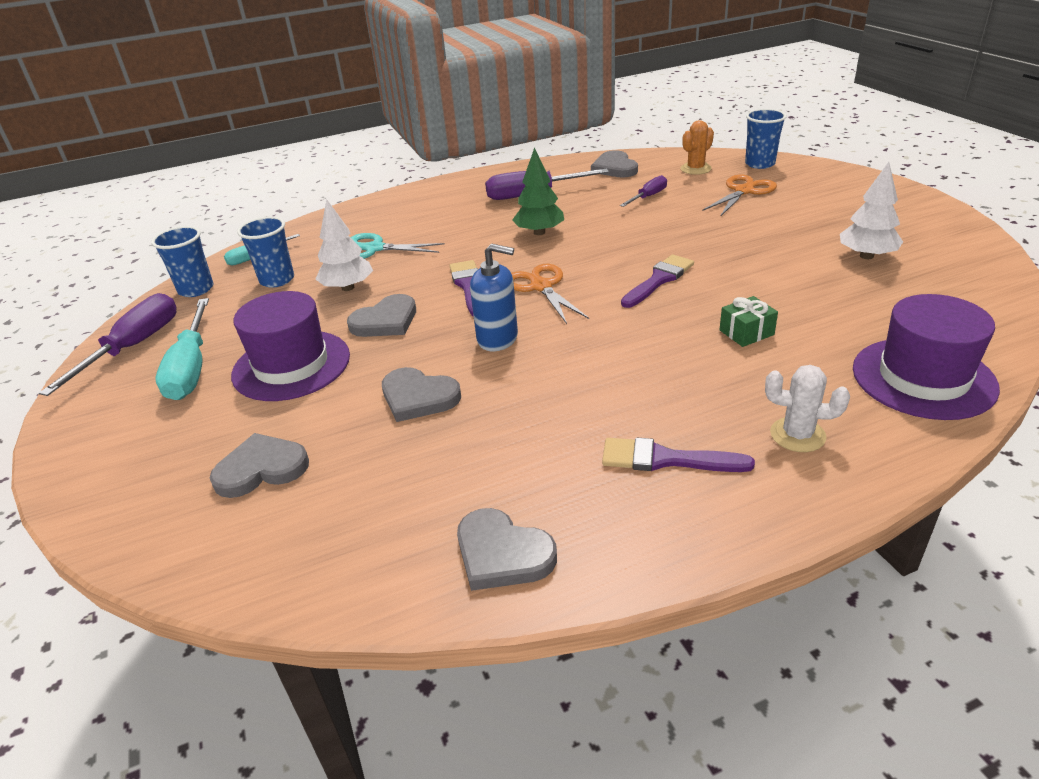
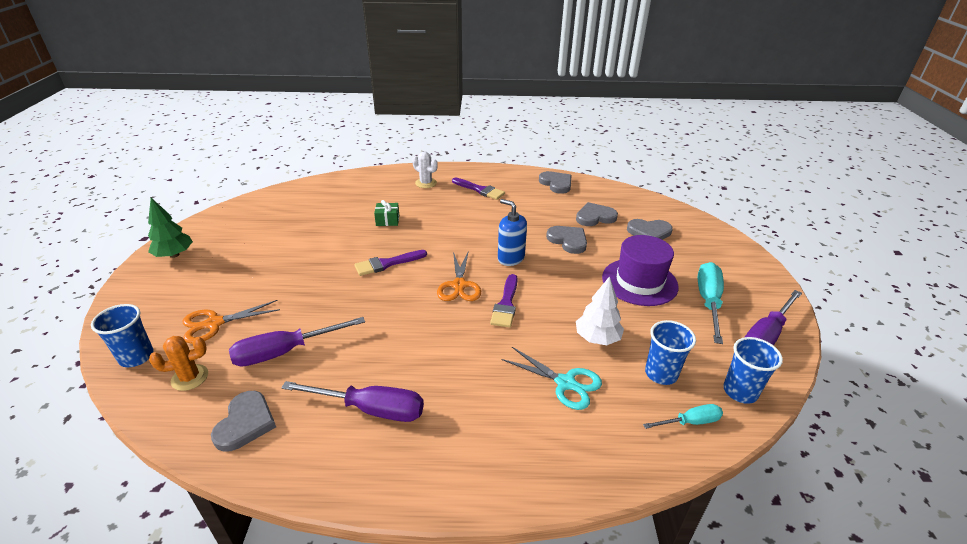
camera: 160 degrees left, 0 degrees up
grey heart [347,294,416,337] -> grey heart moved to [576,202,618,226]
green tree [512,148,564,235] -> green tree moved to [148,198,193,258]
purple screwdriver [620,175,667,207] -> purple screwdriver [229,317,365,367], size x1.77
white tree [840,162,903,259] -> none
purple hat [853,294,1000,420] -> none

